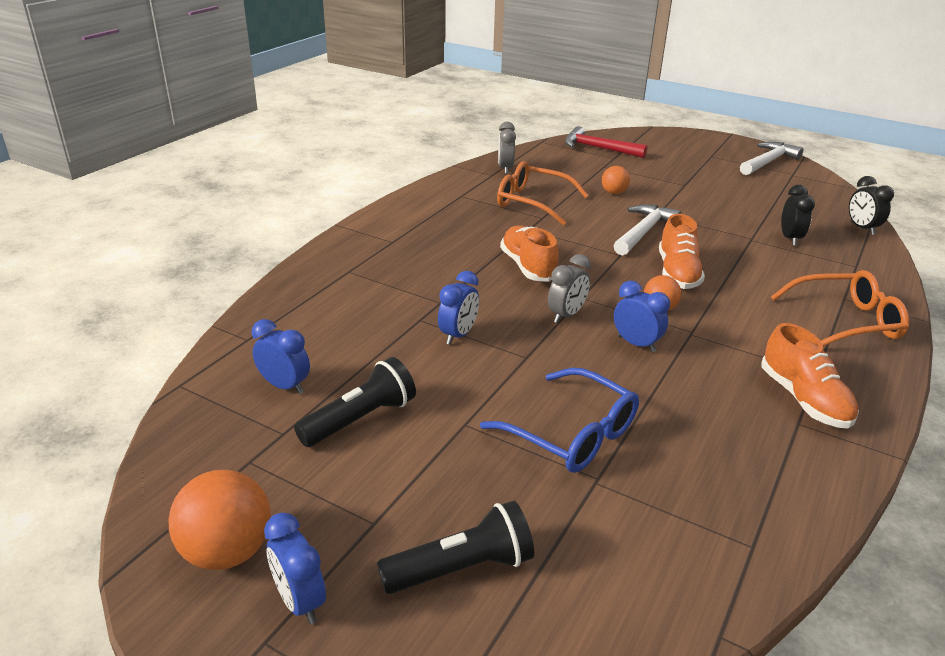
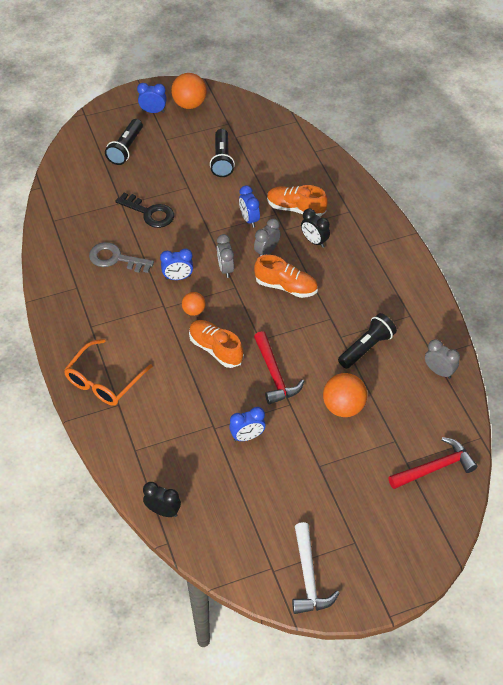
camera: 130 degrees right, 20 degrees up
blue clock [252,319,310,394] -> blue clock moved to [229,407,266,442]
blue glasses [480,368,639,473] -> black key [115,193,174,228]
orange glasses [497,161,589,225] -> black flashlight [338,313,397,369]
orange ball [602,166,630,194] -> orange ball [323,373,367,417], size x1.73
white hammer [613,204,681,256] -> red hammer [254,331,304,405]
orange shoe [761,323,859,429] -> orange shoe moved to [267,185,328,217]
black clock [781,185,815,246] -> black clock moved to [301,209,330,248]
none -> grey key [89,242,154,273]
none -> grey clock [254,218,281,257]

